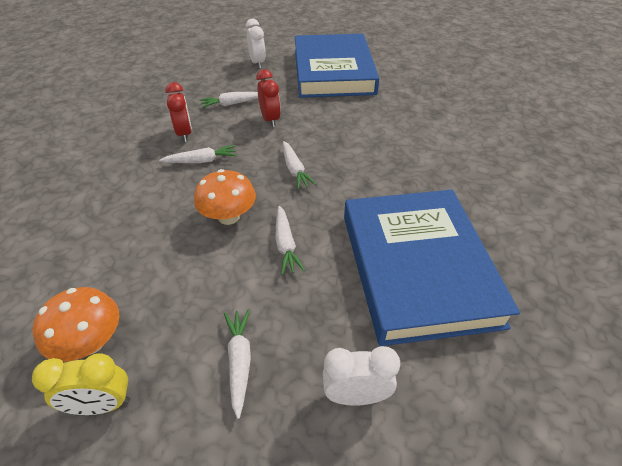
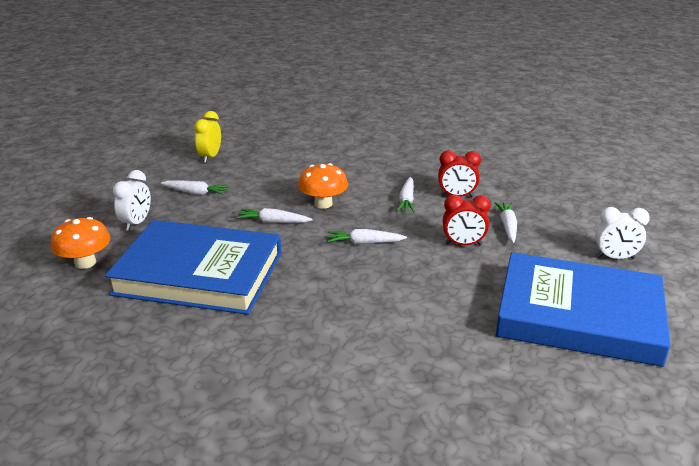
camera: 110 degrees right, 15 degrees down
orange mushroom [32,287,120,362] -> orange mushroom moved to [50,217,110,269]

